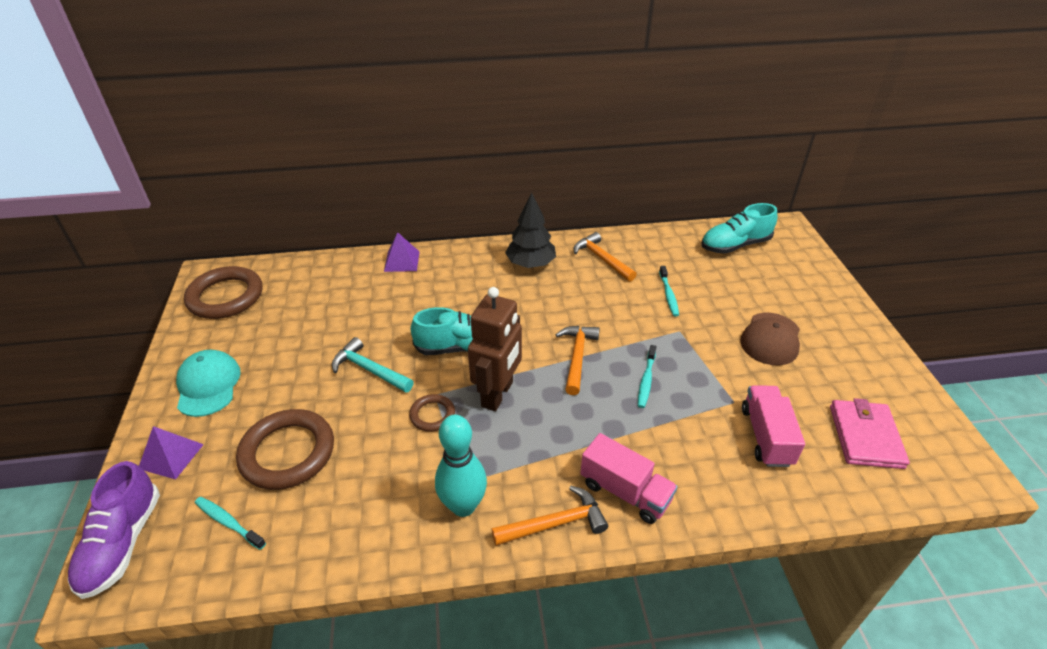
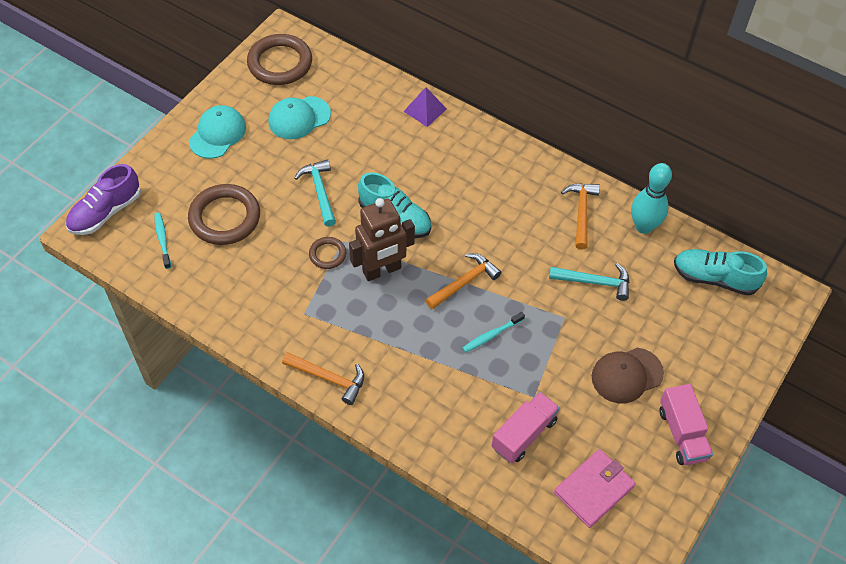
camera: 40 degrees right, 15 degrees up
purple pyramid [139,426,204,480] -> none
turquoise bowling pin [435,415,487,517] -> turquoise bowling pin moved to [631,163,672,234]
black tree [505,192,556,268] -> none
pink truck [580,433,678,524] -> pink truck moved to [660,384,713,465]
turquoise toothbrush [659,266,679,317] -> turquoise hammer [549,263,630,301]
none -> turquoise cap [268,96,331,139]

